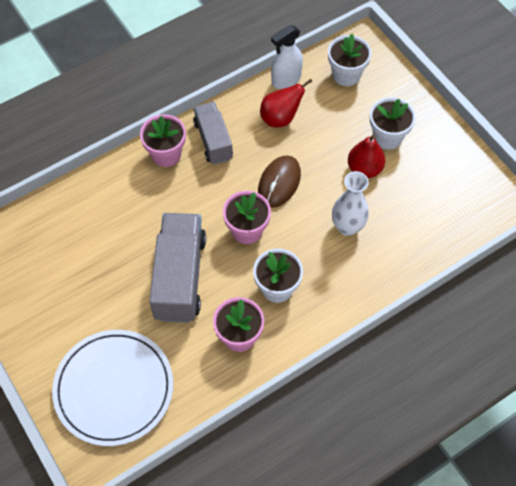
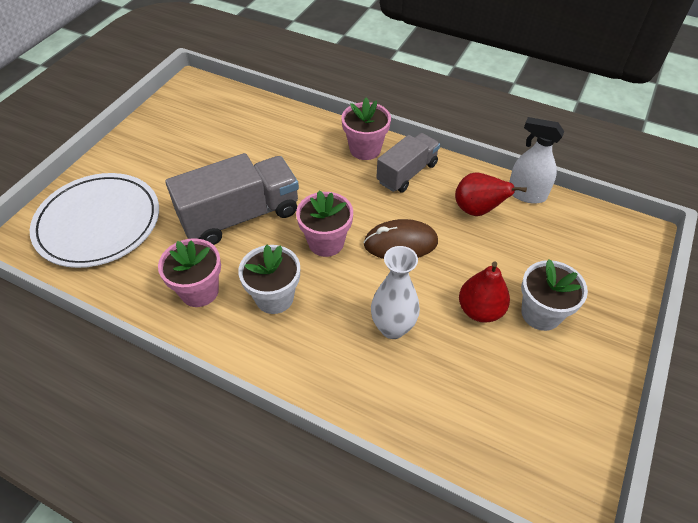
camera: 60 degrees right, 10 degrees down
white flower pot [328,34,371,86] -> none

